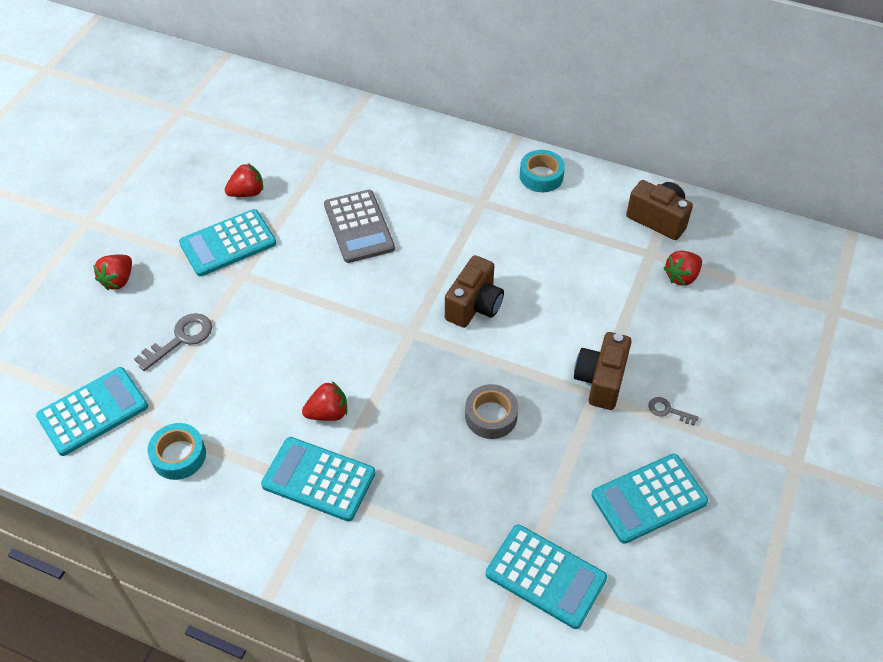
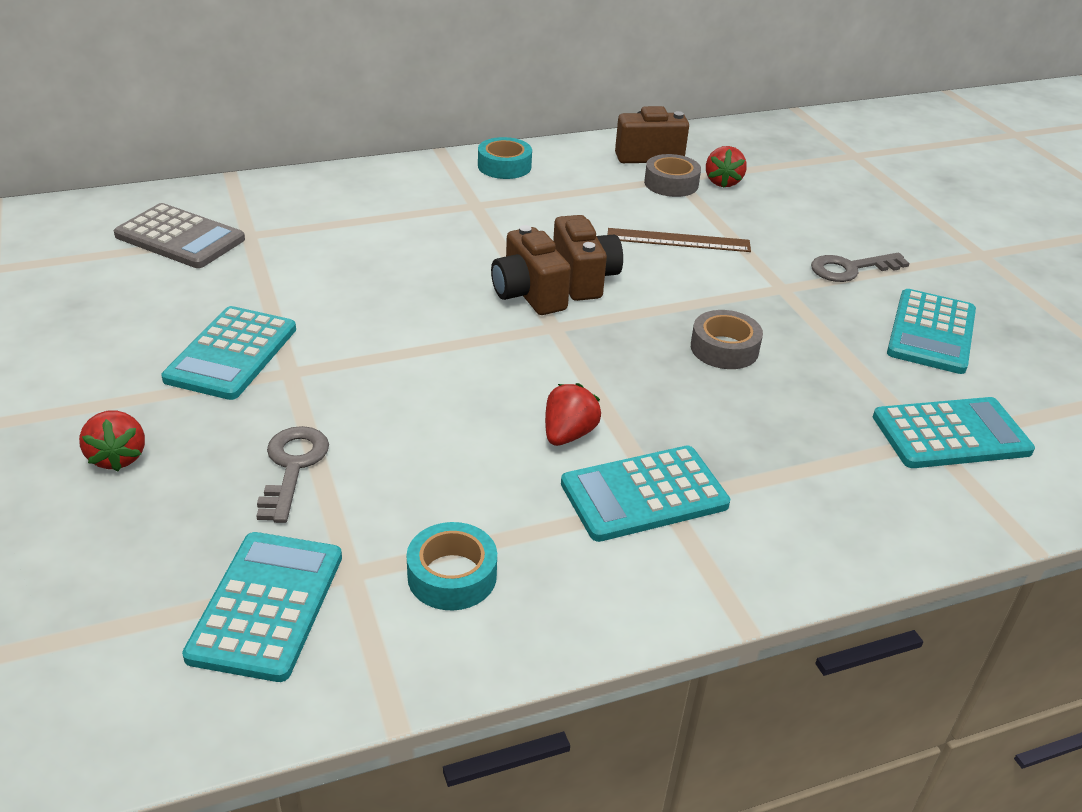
camera: 45 degrees left, 15 degrees down
red strawberry [225,163,263,197] -> none
grey calculator [324,190,395,263] -> grey calculator moved to [114,203,245,268]
brown camera [574,332,632,410] -> brown camera moved to [491,225,571,315]
grey key [648,397,699,426] -> grey key [811,253,910,282], size x1.76
none -> brown ruler [608,228,751,252]
none -> grey tape [644,154,701,197]

